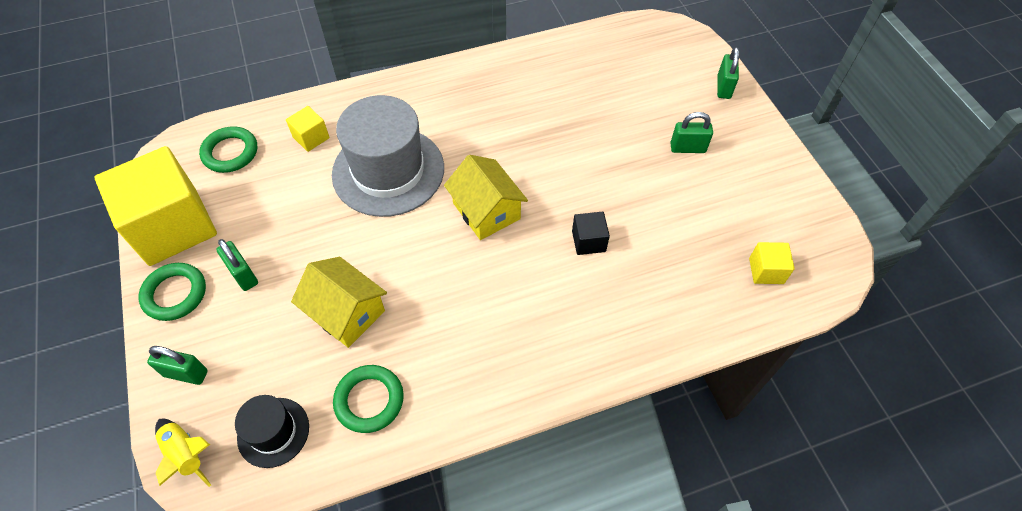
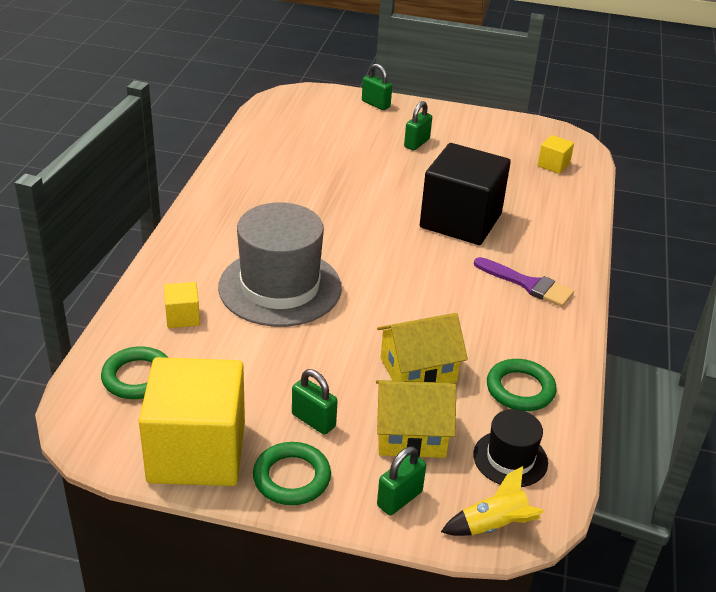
camera: 60 degrees left, 20 degrees down
green padlock [216,239,258,291] -> green padlock turned 45 degrees clockwise [292,369,338,435]
yellow house [444,155,528,240] -> yellow house moved to [376,380,456,458]
black cube [572,212,610,255] -> black cube [420,143,511,245], size x2.38
none -> purple brush [474,257,574,307]

